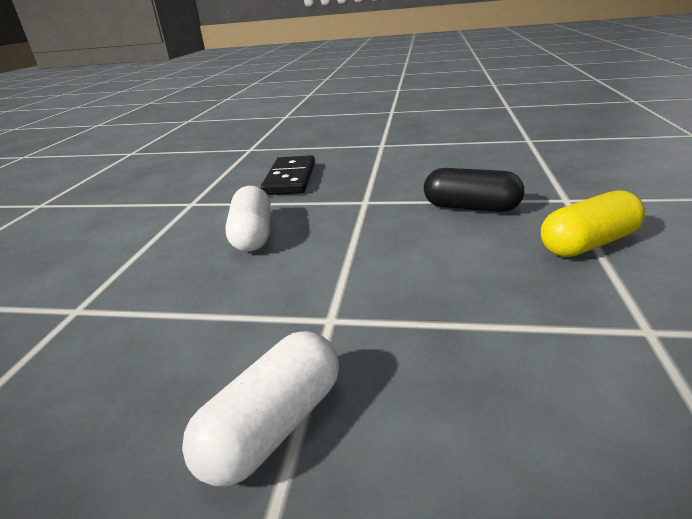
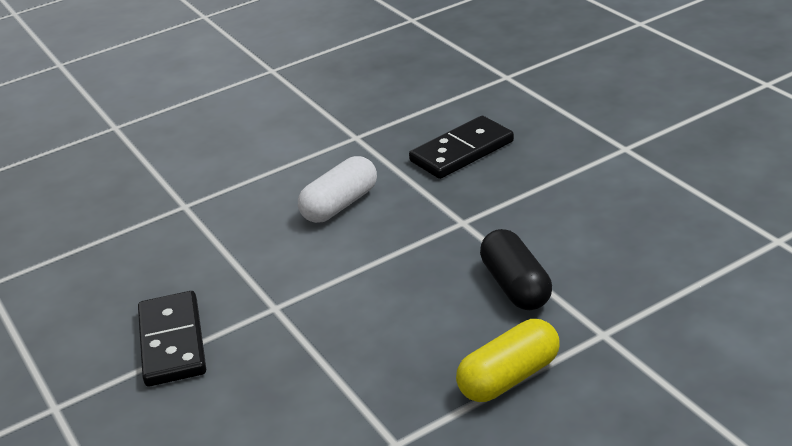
camera: 50 degrees right, 5 degrees up
white capsule [182,331,339,486] -> black domino [138,291,206,387]
yellow capsule [541,190,645,257] -> yellow capsule turned 60 degrees counterclockwise [456,319,560,402]

